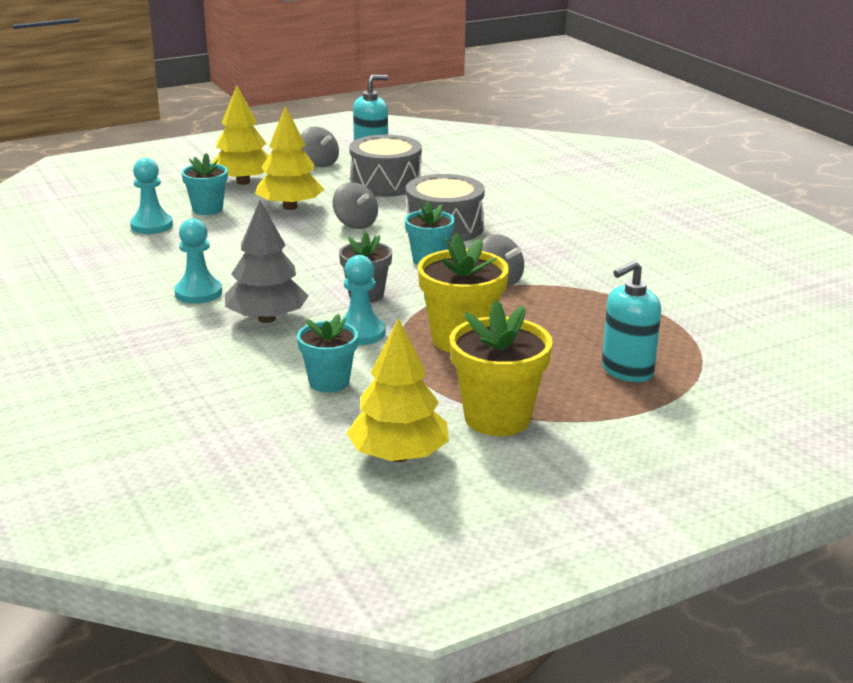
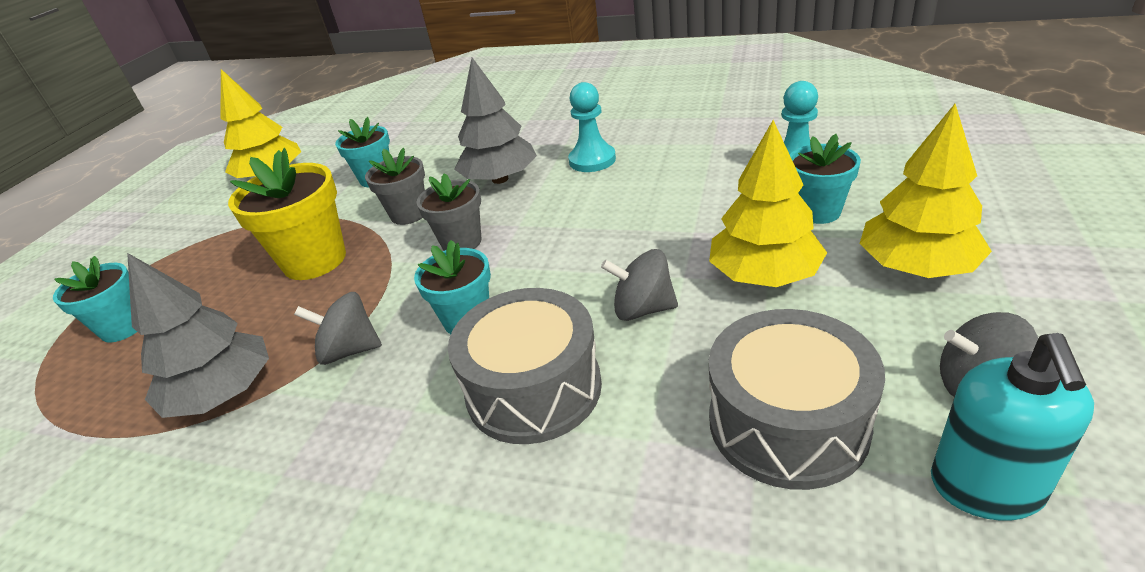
camera: 140 degrees right, 10 degrees up
turquoise pawn [340,255,386,345] -> grey flower pot [365,148,425,225]
yellow flower pot [450,300,553,436] -> none
turquoise soap dispenser [602,260,661,382] -> turquoise flower pot [53,256,137,342]
none -> grey tree [127,253,269,418]

